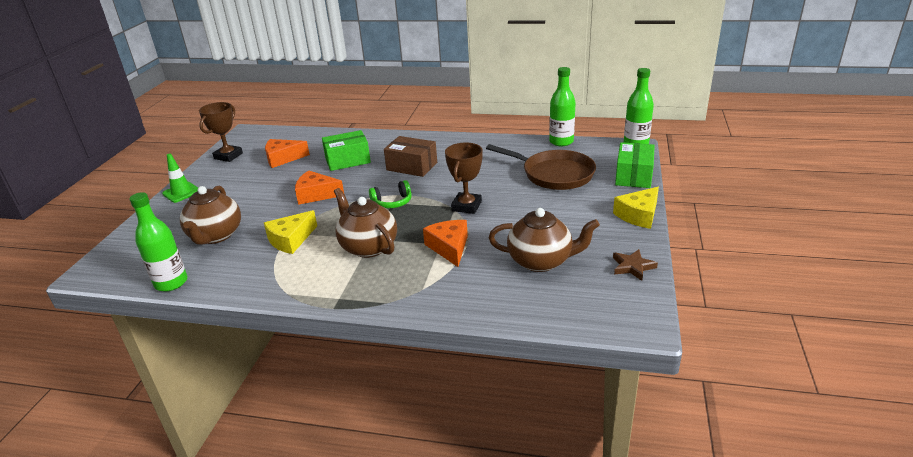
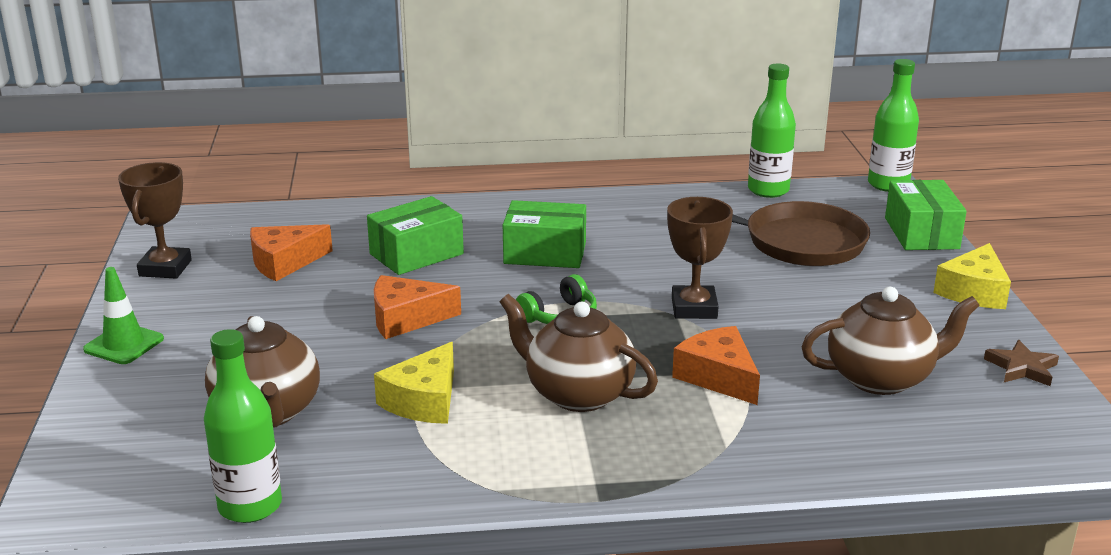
camera: 20 degrees left, 5 degrees down
brown box [384,136,437,177] -> green box [503,200,586,268]

